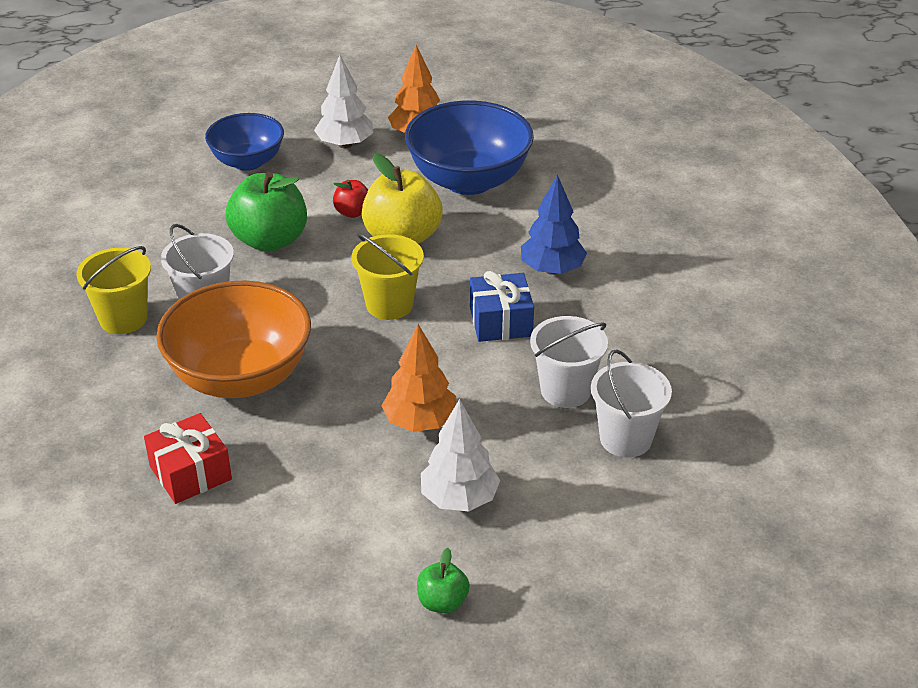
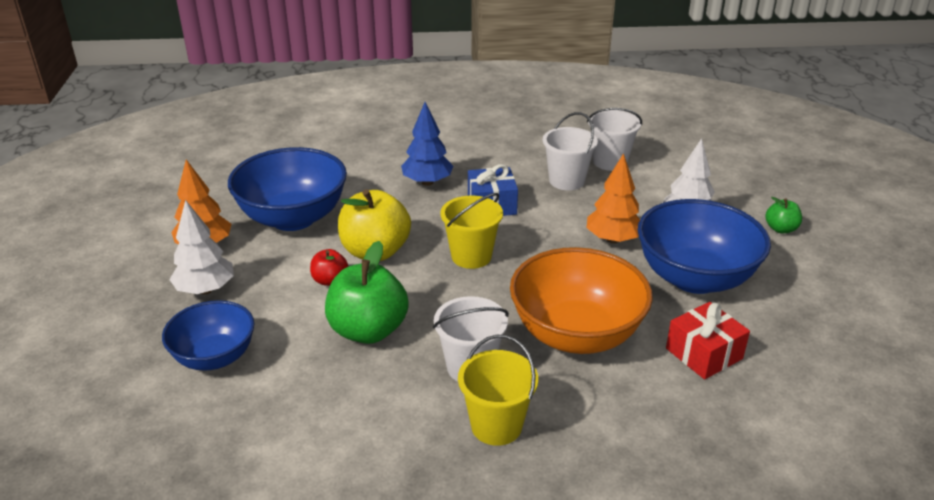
camera: 90 degrees left, 5 degrees down
none -> blue bowl [638,199,771,294]

